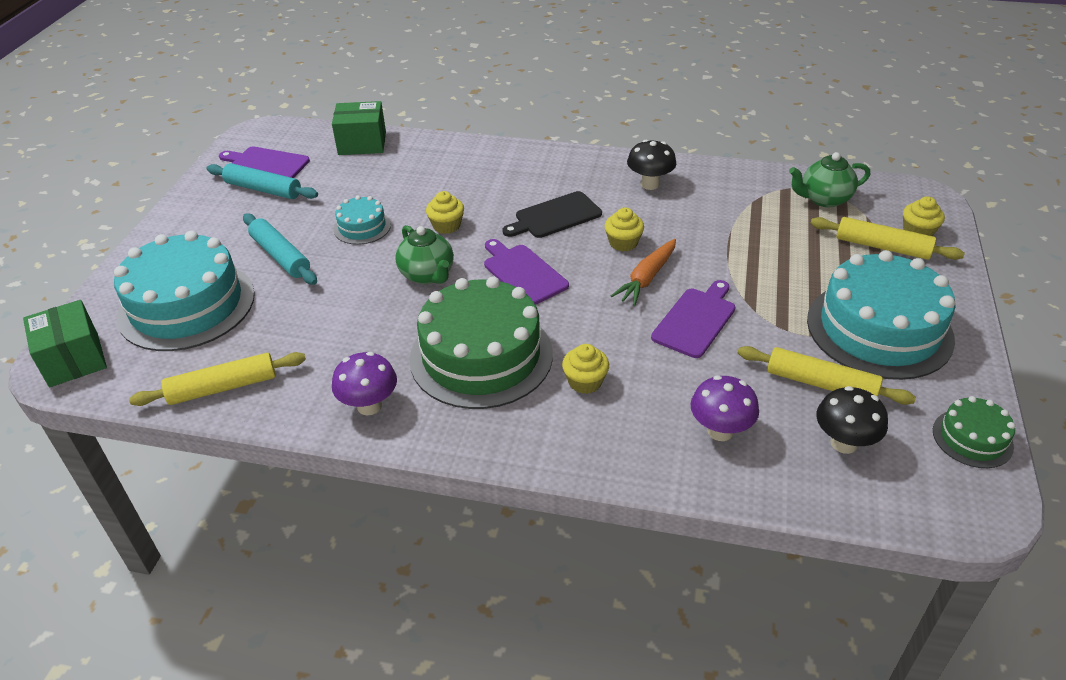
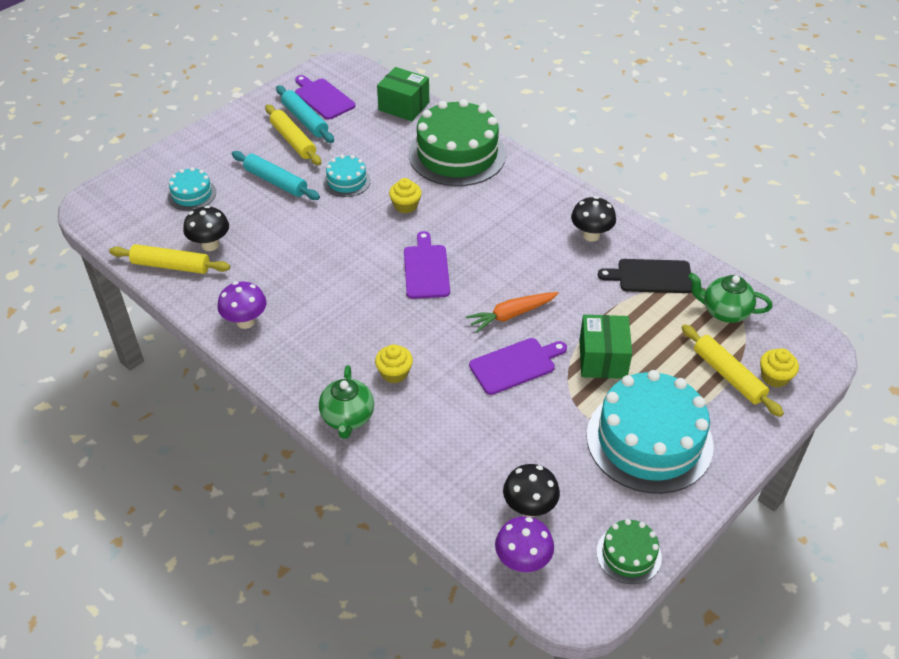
camera: 30 degrees right, 5 degrees up
green box [23,300,107,387] -> green box moved to [579,315,632,379]
turquoise cake [114,231,255,351] -> turquoise cake [168,167,216,211], size x0.47
turquoise rolling pin [243,213,317,285] -> turquoise rolling pin turned 45 degrees counterclockwise [232,151,320,200]
green teapot [395,225,454,284] -> green teapot moved to [319,365,374,439]
green cake [409,277,553,409] -> green cake moved to [409,99,506,186]
black cutting board [502,191,602,238] -> black cutting board moved to [598,259,692,293]
yellow cupcake [605,207,644,252] -> none
purple mushroom [691,375,759,441] -> purple mushroom moved to [495,516,554,572]
yellow rolling pin [738,346,916,405] -> yellow rolling pin moved to [265,104,321,165]
none -> black mushroom [183,206,229,251]

